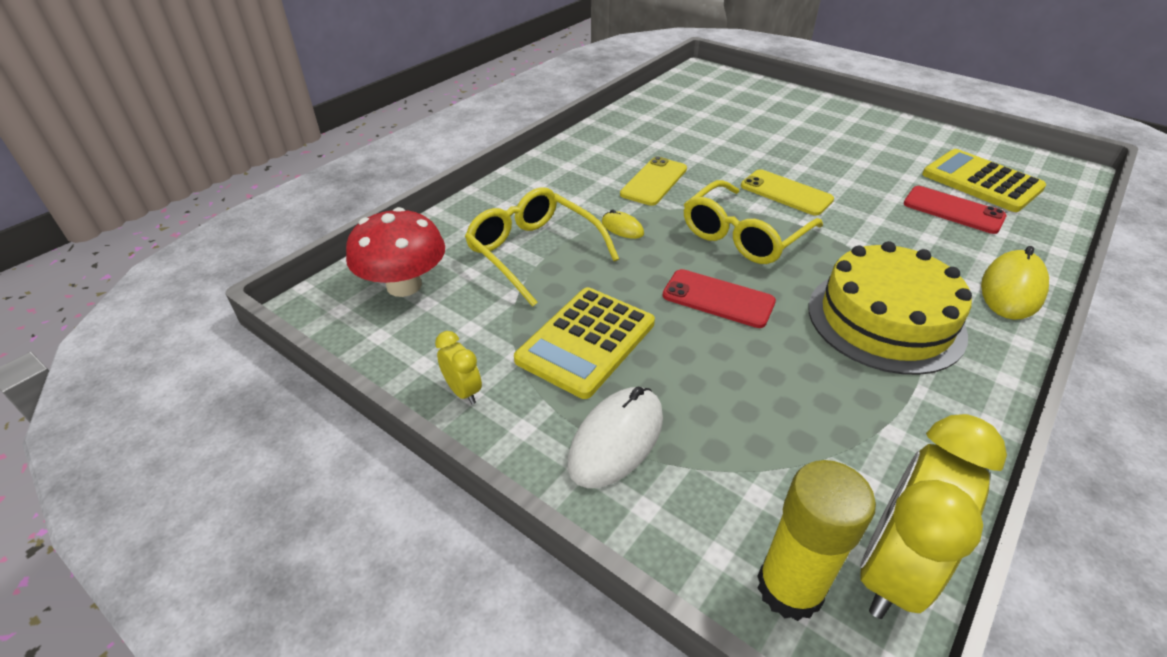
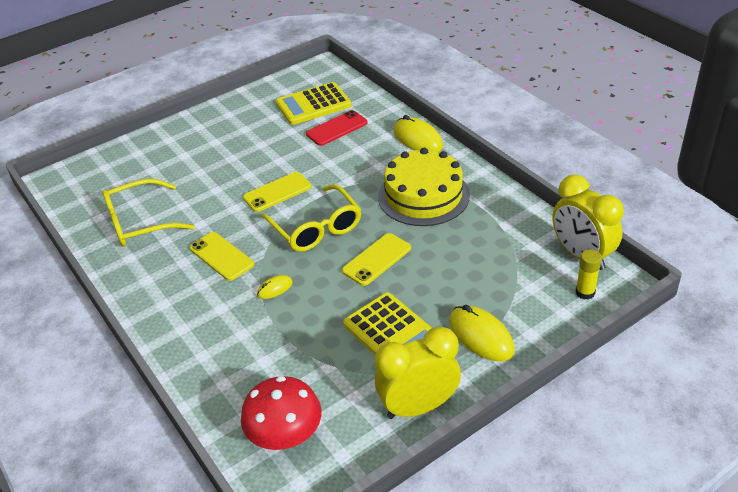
camera: 70 degrees left, 0 degrees up
yellow clock [435,331,482,404] -> yellow clock [375,326,461,419], size x2.15
yellow glasses [465,187,619,307] -> yellow glasses moved to [102,179,195,246]
white mouse [568,387,663,488] -> yellow mouse [449,305,515,362]
red phone [662,269,776,328] -> yellow phone [342,233,411,286]
yellow glue stick [757,460,876,621] -> yellow glue stick [576,249,602,300], size x0.61

